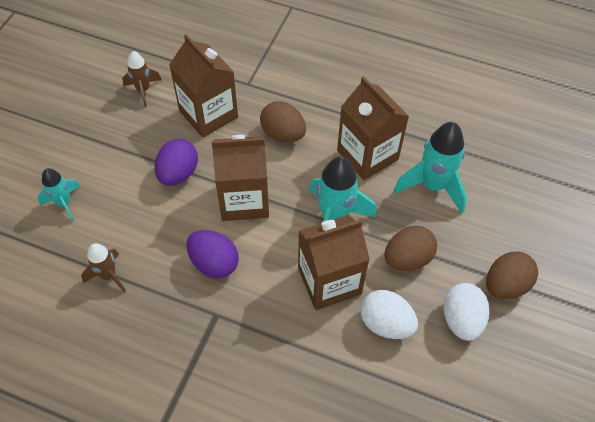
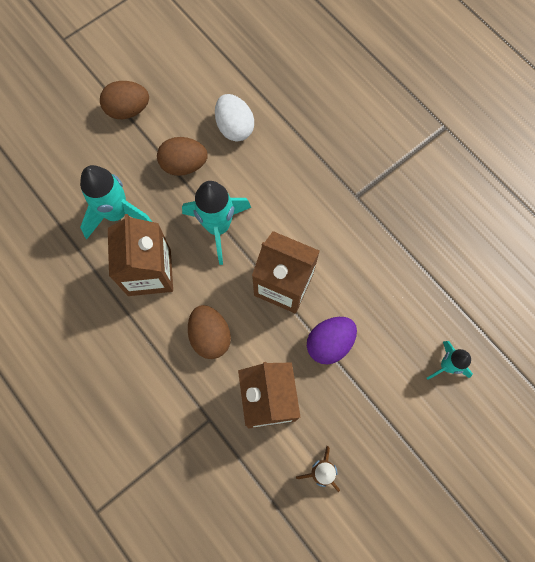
camera: 150 degrees left, 15 degrees up
brown rocket [81,243,126,292] -> none
purple egg [186,230,239,278] -> none
brown carton [298,215,370,310] -> none
white egg [443,283,489,341] -> none

